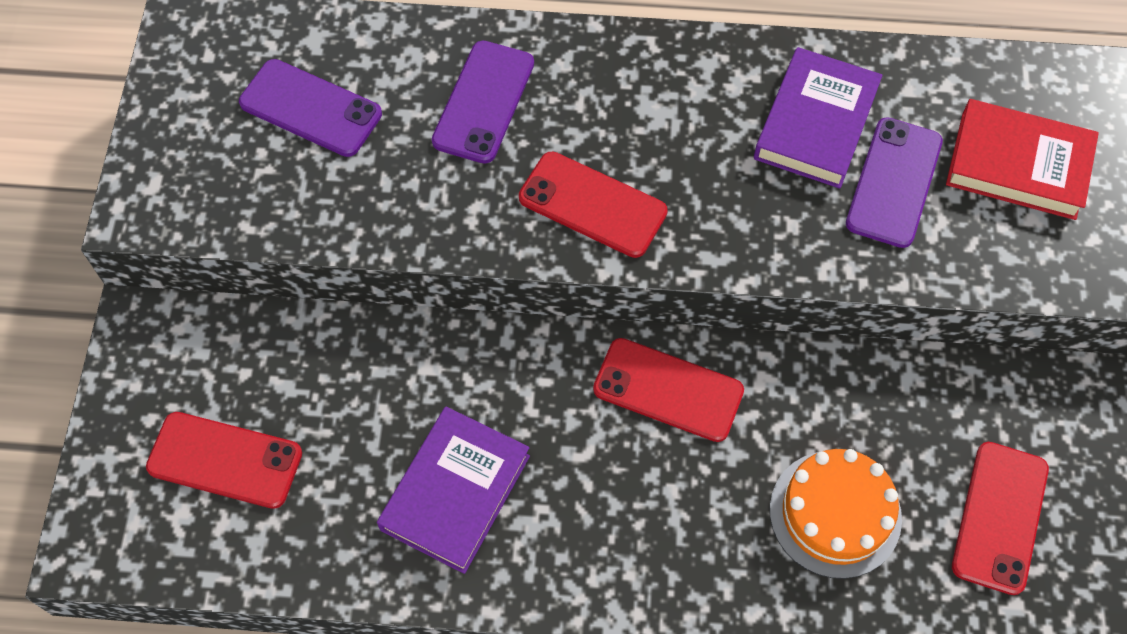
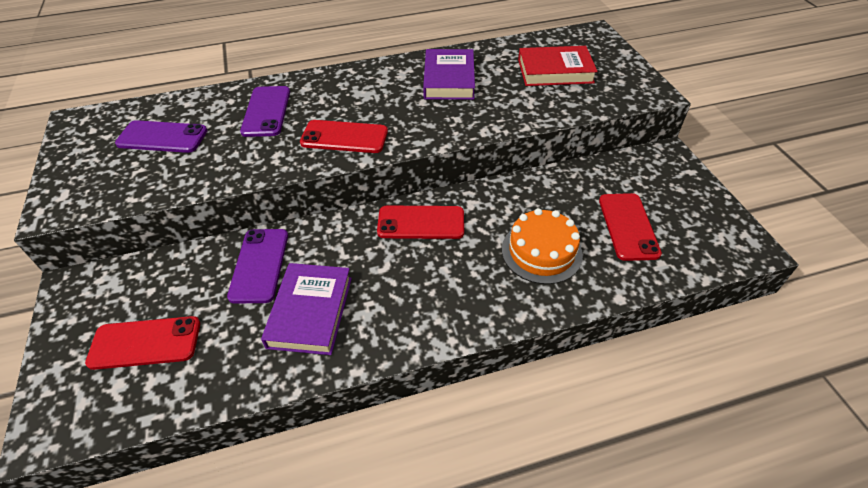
camera: 20 degrees left, 15 degrees down
purple phone [846,117,943,248] -> purple phone moved to [227,229,288,304]

